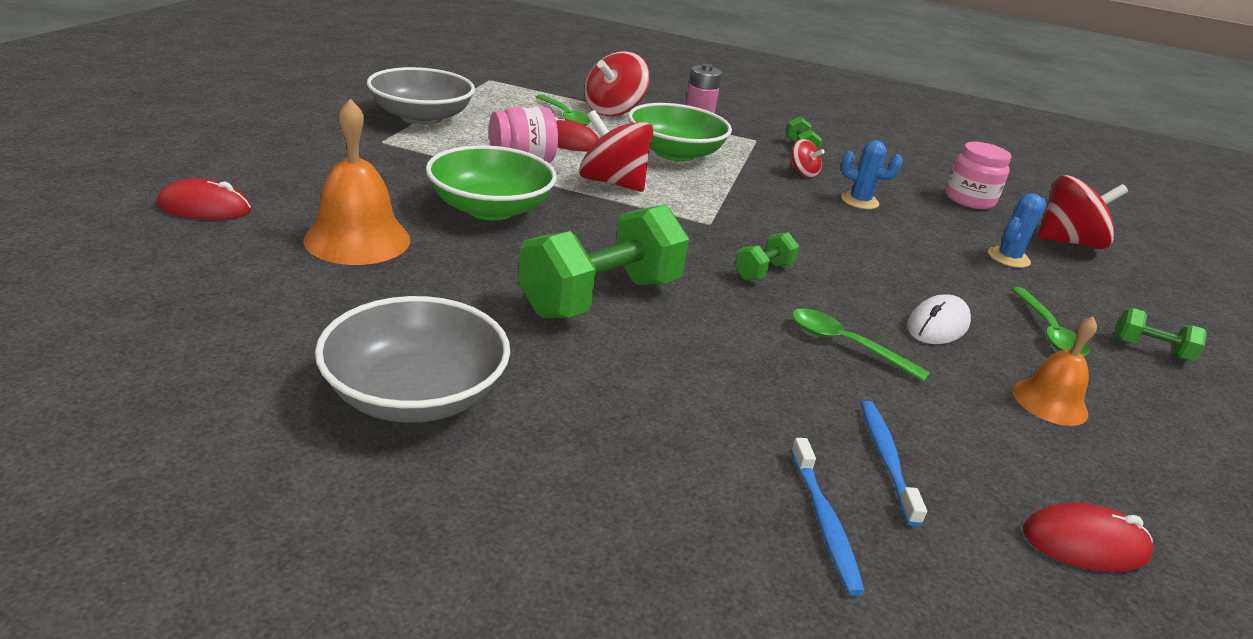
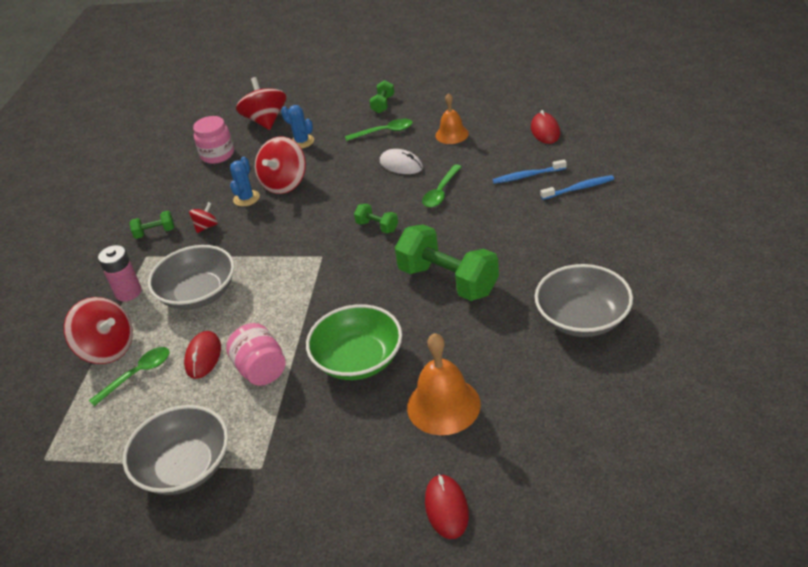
camera: 90 degrees left, 10 degrees up
red spinning top [579,110,653,192] -> red spinning top moved to [255,137,306,194]
green bowl [628,103,732,162] -> grey bowl [148,245,235,310]

